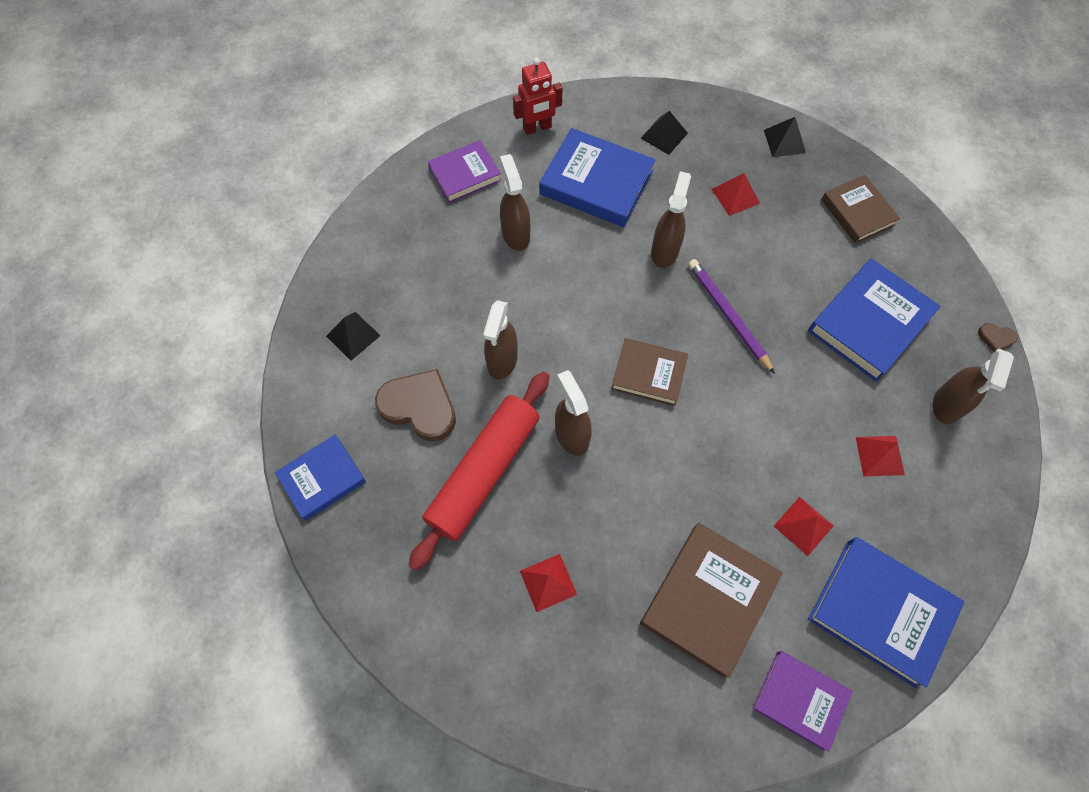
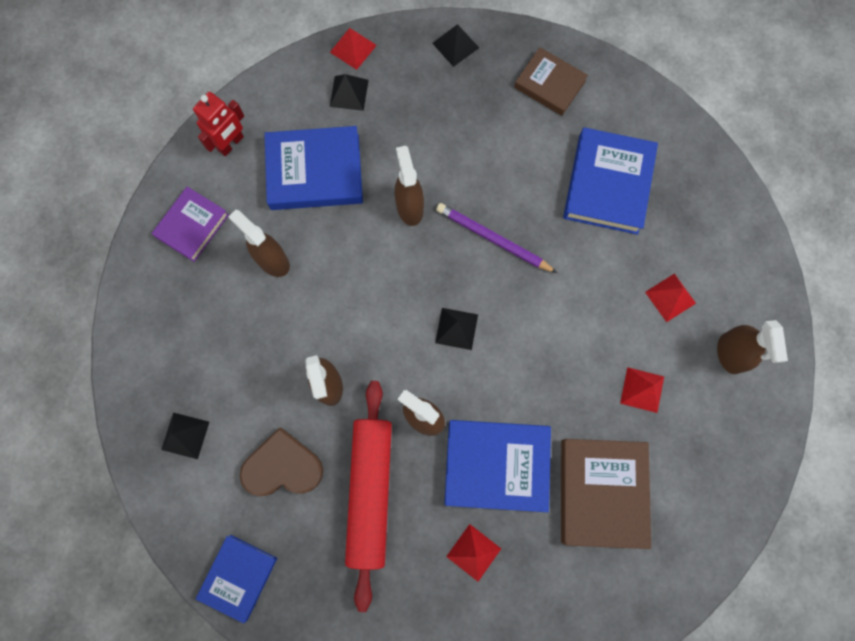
camera: 30 degrees left, 10 degrees up
brown book [611,338,688,406] -> black pyramid [435,308,478,350]
red pyramid [712,173,760,216] -> red pyramid moved to [330,28,377,70]
purple book [752,651,853,751] -> none
blue book [808,537,965,688] -> blue book moved to [444,420,551,512]
brown spray bottle [933,349,1014,424] -> brown spray bottle moved to [717,320,788,374]
brown heart [978,323,1018,352] -> none

